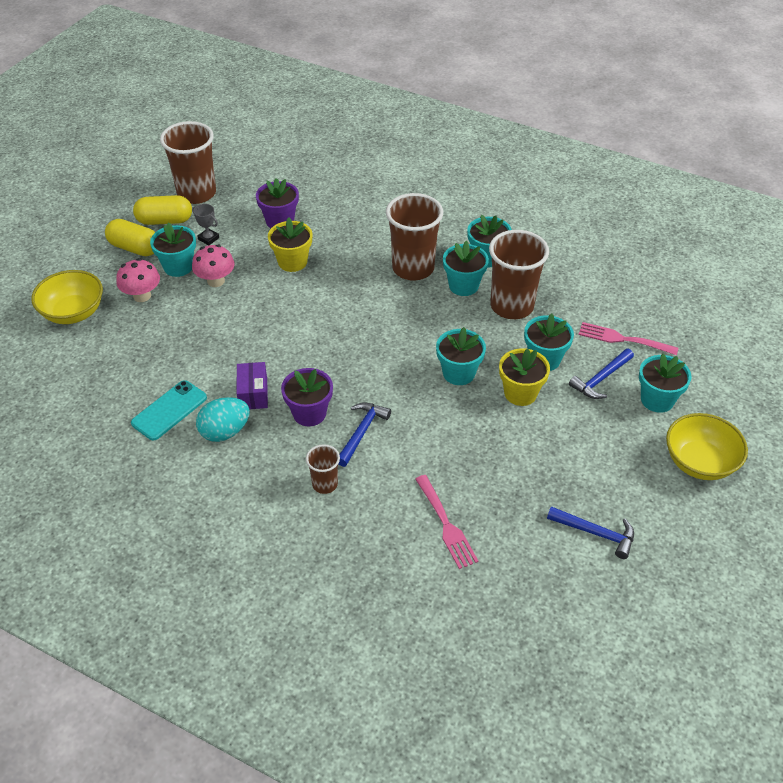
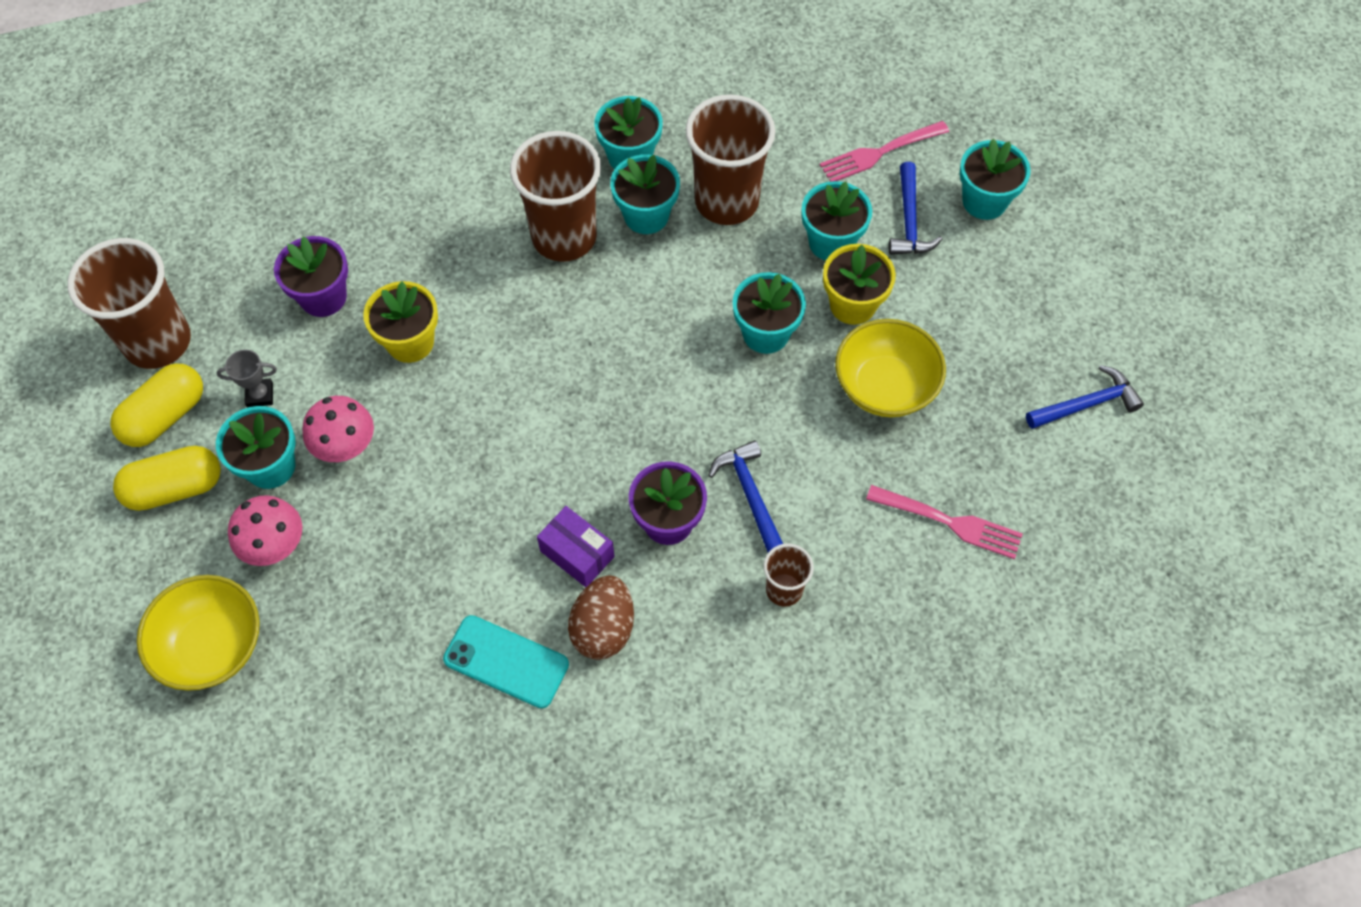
camera: 45 degrees left, 15 degrees up
turquoise phone [131,380,207,440] -> turquoise phone turned 60 degrees counterclockwise [443,615,569,708]
turquoise egg [196,397,250,442] -> brown egg [568,575,634,660]
yellow bowl [666,413,748,480] -> yellow bowl moved to [835,319,946,417]

